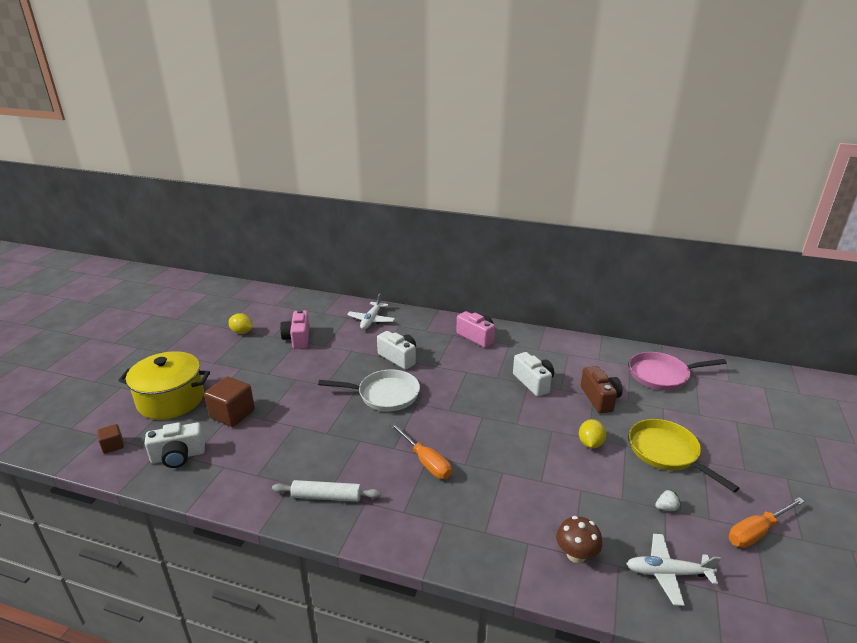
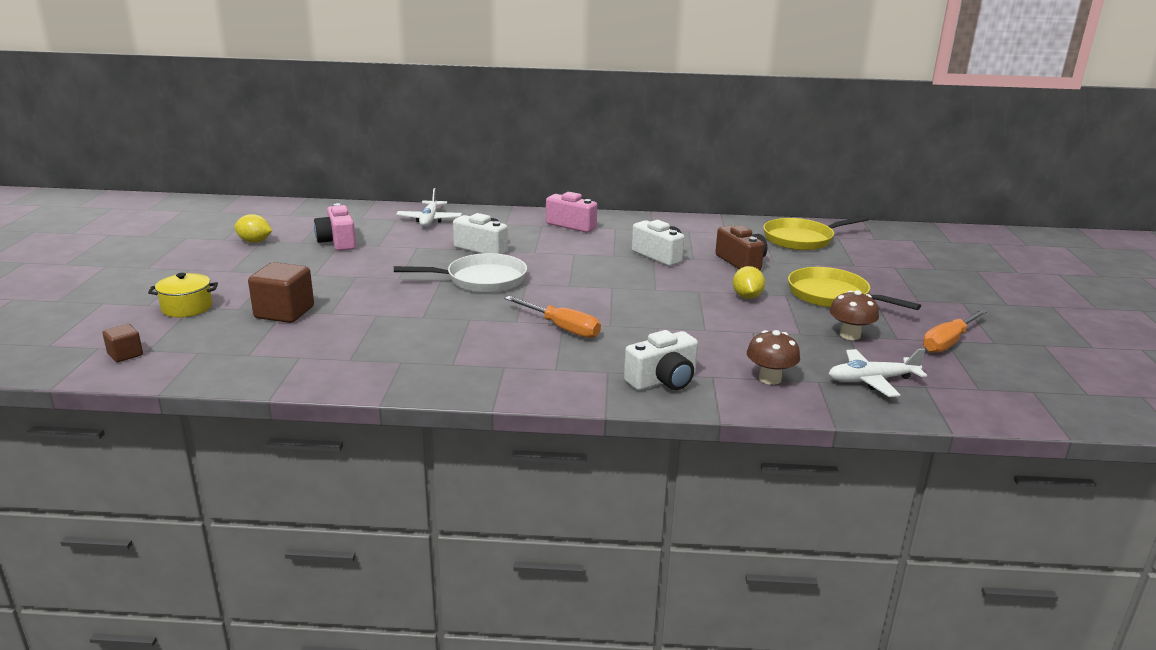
camera: 15 degrees left, 5 degrees down
yellow pot [118,351,210,420] -> yellow pot [148,273,218,317], size x0.54
white camera [144,422,205,468] -> white camera moved to [624,330,698,390]
white rolling pin [272,480,381,502] -> none
pink pan [629,352,727,390] -> yellow pan [763,216,869,250]
white strawberry [655,490,681,511] -> brown mushroom [830,290,879,340]

